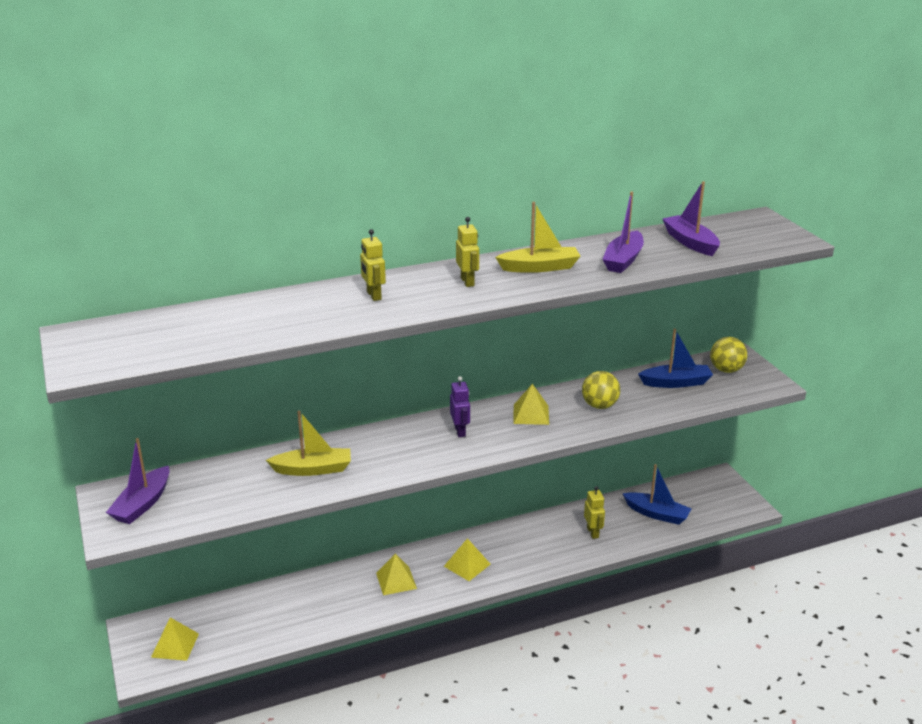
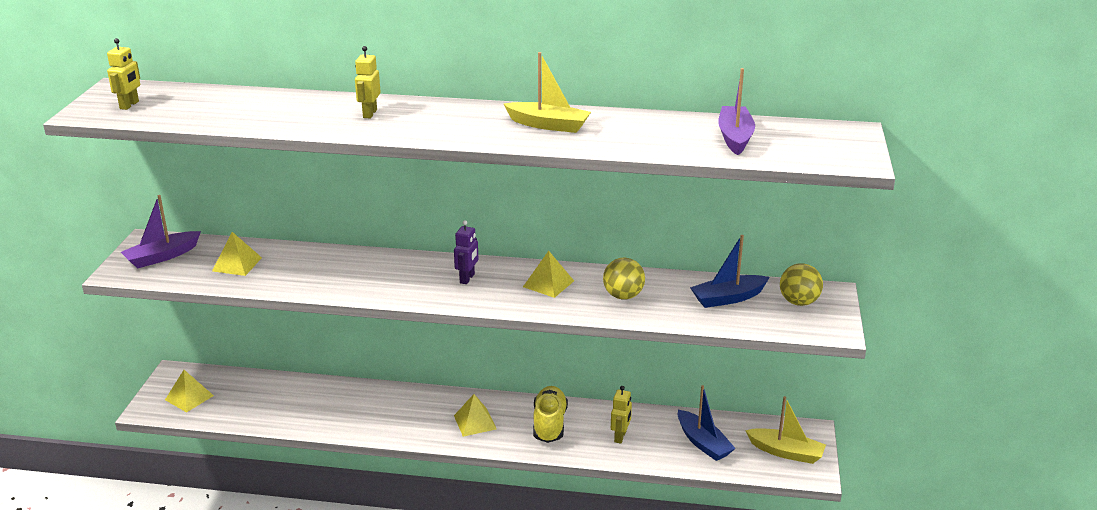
camera: 30 degrees right, 0 degrees up
yellow boat [266,411,351,476] -> yellow boat moved to [745,396,826,464]
yellow pyramid [376,554,417,595] -> yellow pyramid moved to [212,232,262,276]
yellow robot [456,217,479,287] -> yellow robot moved to [107,38,140,110]
purple boat [603,191,644,273] -> none
blue boat [638,329,713,388] -> blue boat turned 135 degrees clockwise [690,235,770,308]
none -> yellow shoe [533,386,568,443]

